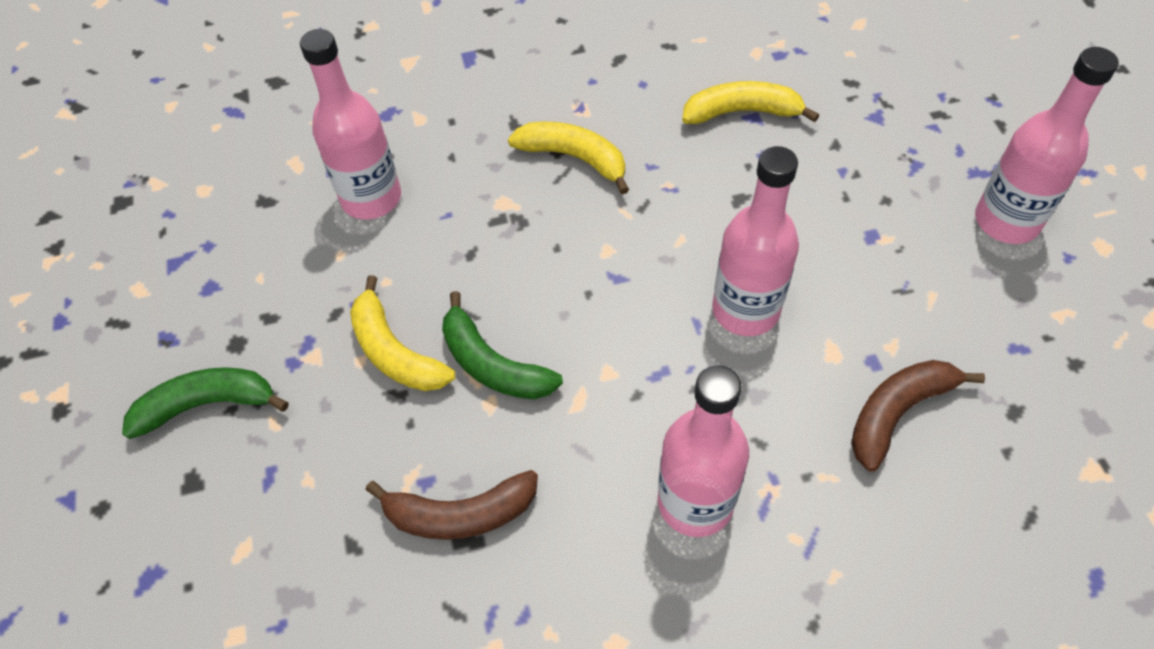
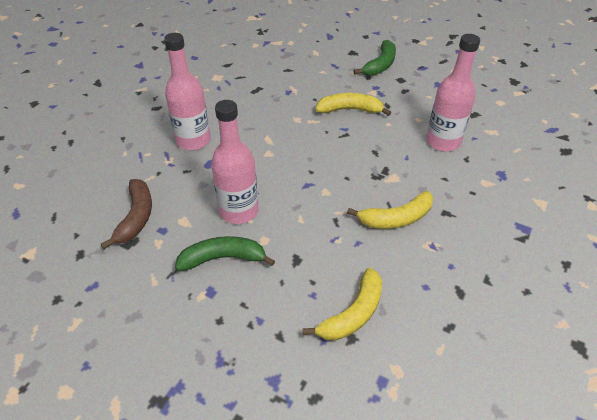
camera: 130 degrees right, 10 degrees down
brown banana [366,470,538,540] -> none
green banana [442,291,563,399] -> green banana moved to [175,236,275,271]
pink bottle [975,47,1119,244] -> none

